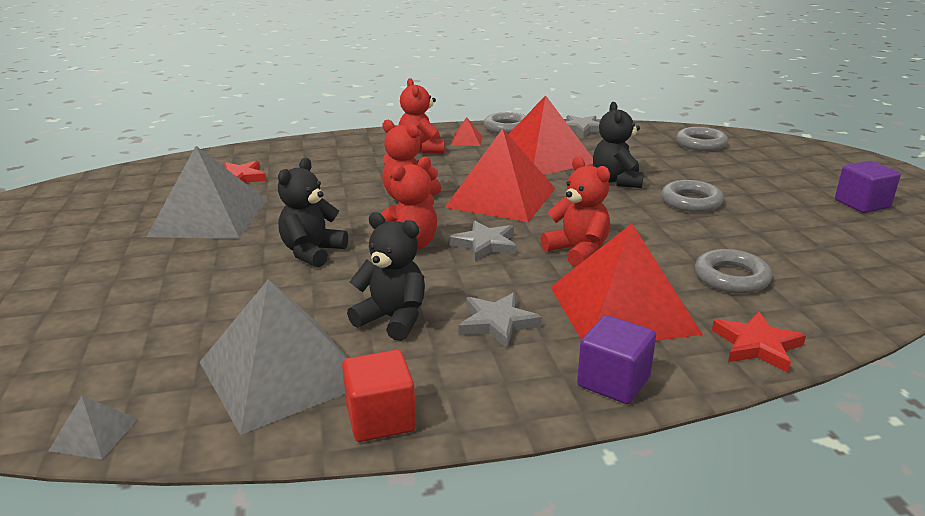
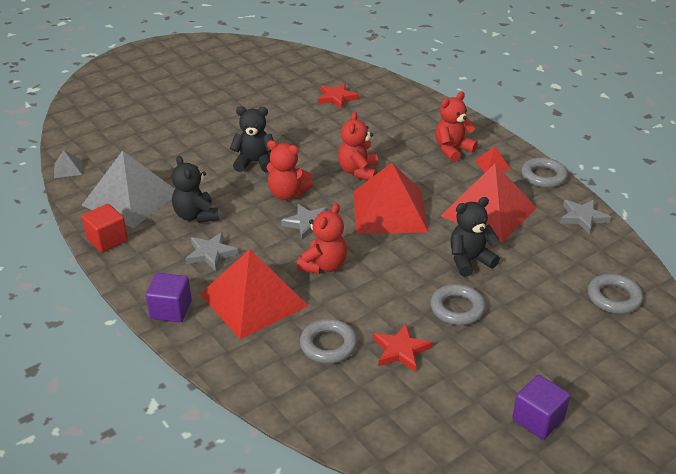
camera: 65 degrees right, 10 degrees up
grey pyramid [147,146,267,239] -> none
black teddy bear [347,212,425,341] -> black teddy bear turned 150 degrees clockwise [172,156,219,223]
red star [712,311,806,372] -> red star moved to [373,324,432,372]

